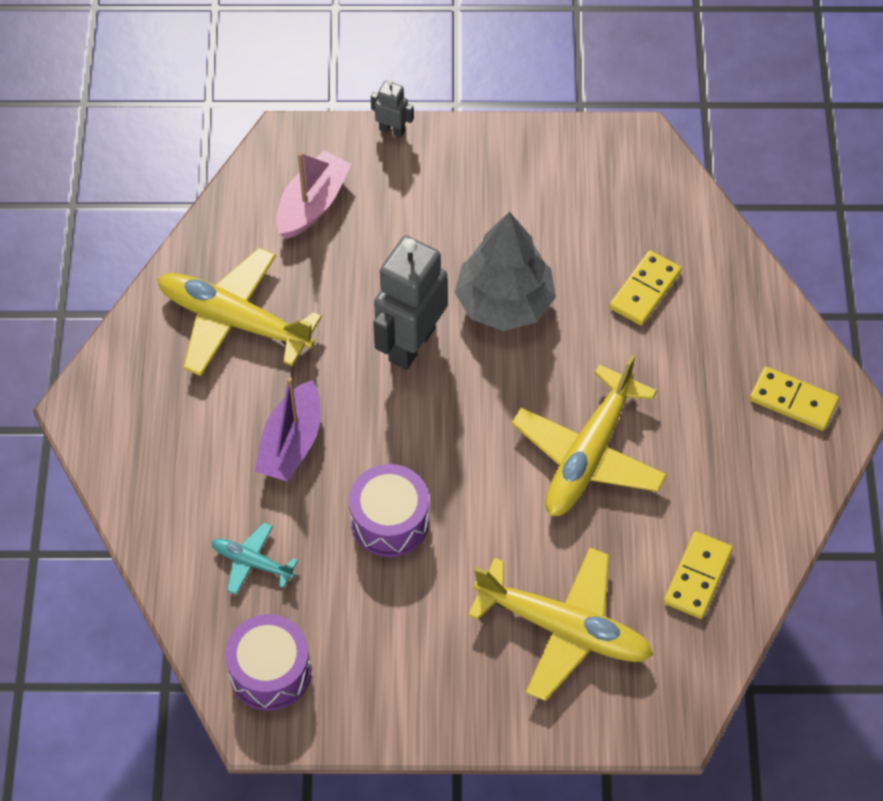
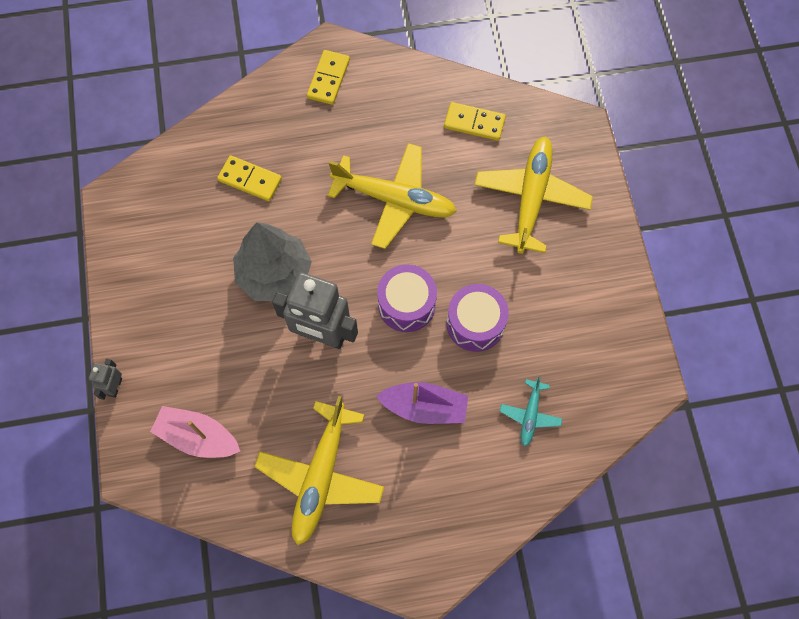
camera: 100 degrees left, 10 degrees up
purple drum [225,614,311,711] -> purple drum moved to [377,265,437,332]

